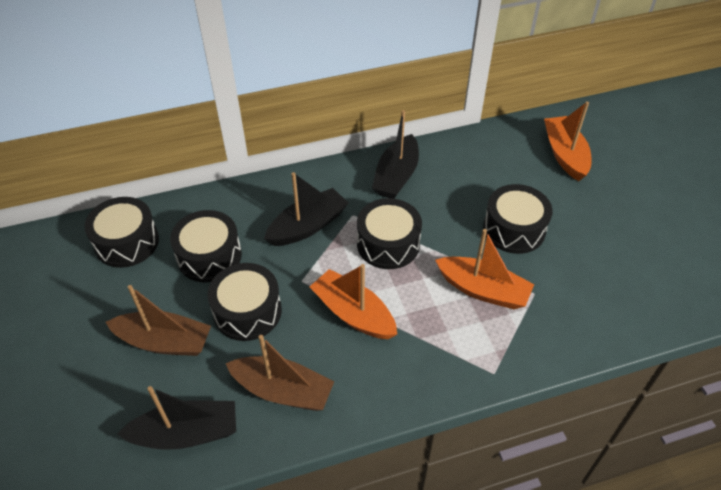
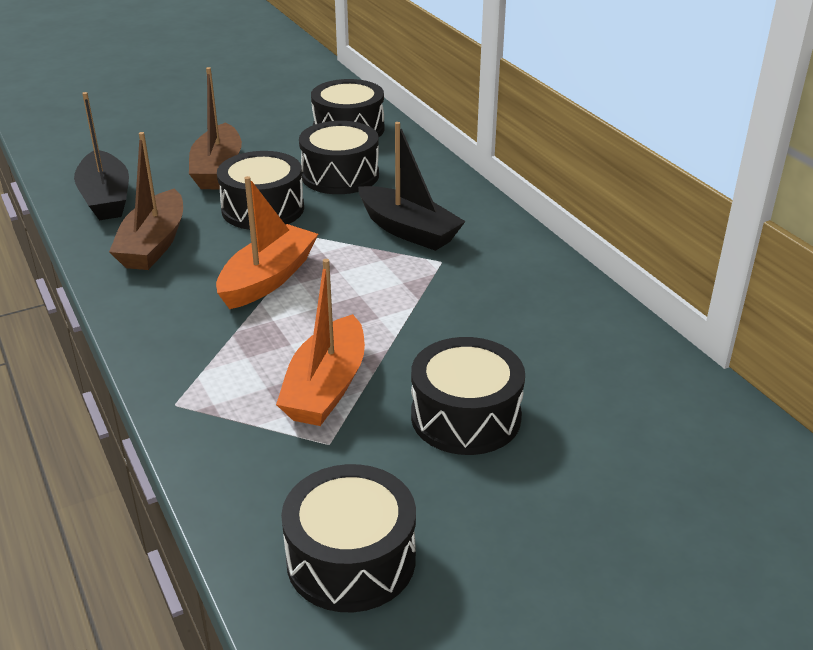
camera: 80 degrees right, 15 degrees down
black drum [357,198,422,269] -> black drum moved to [281,464,416,612]
black boat [372,110,419,199] -> none
orange boat [544,101,591,181] -> none

